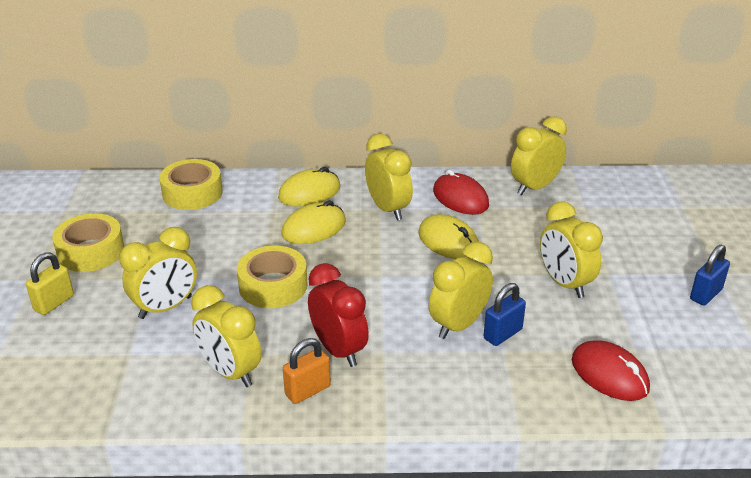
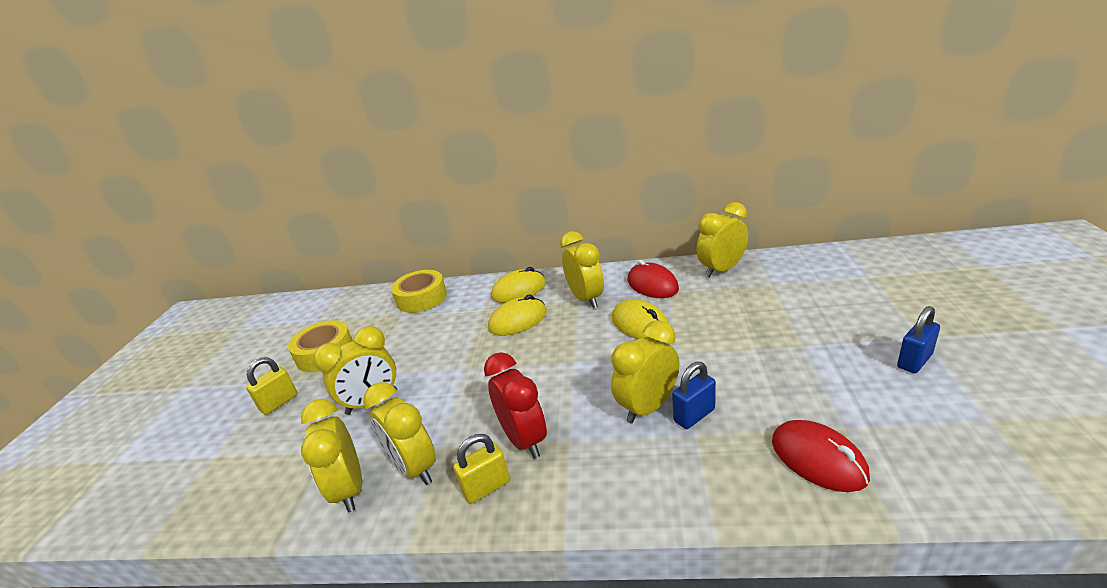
camera: 10 degrees right, 5 degrees down
yellow tape [237,245,308,308] -> none
orange padlock [283,338,331,404] -> yellow padlock [453,434,510,504]
yellow clock [540,201,603,298] -> yellow clock moved to [301,399,362,512]

